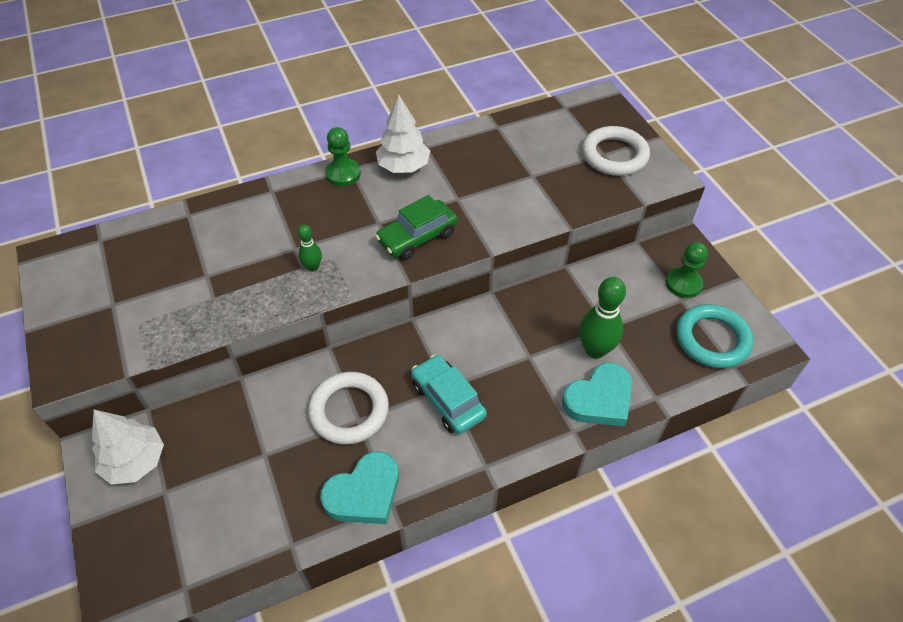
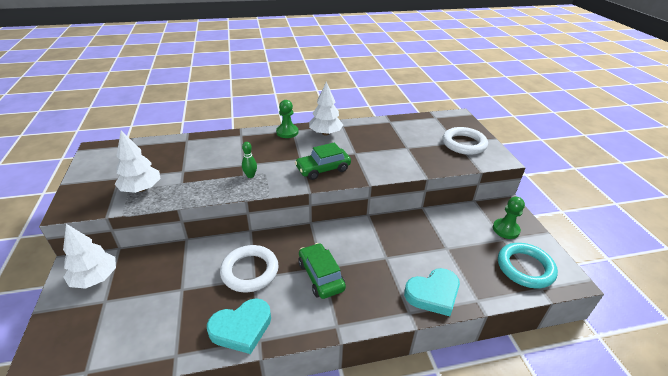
camera: 10 degrees right, 15 degrees down
turquoise car [411,354,487,434] -> green car [298,243,346,299]
green bowling pin [579,277,626,359] -> none
none -> white tree [115,130,161,193]

